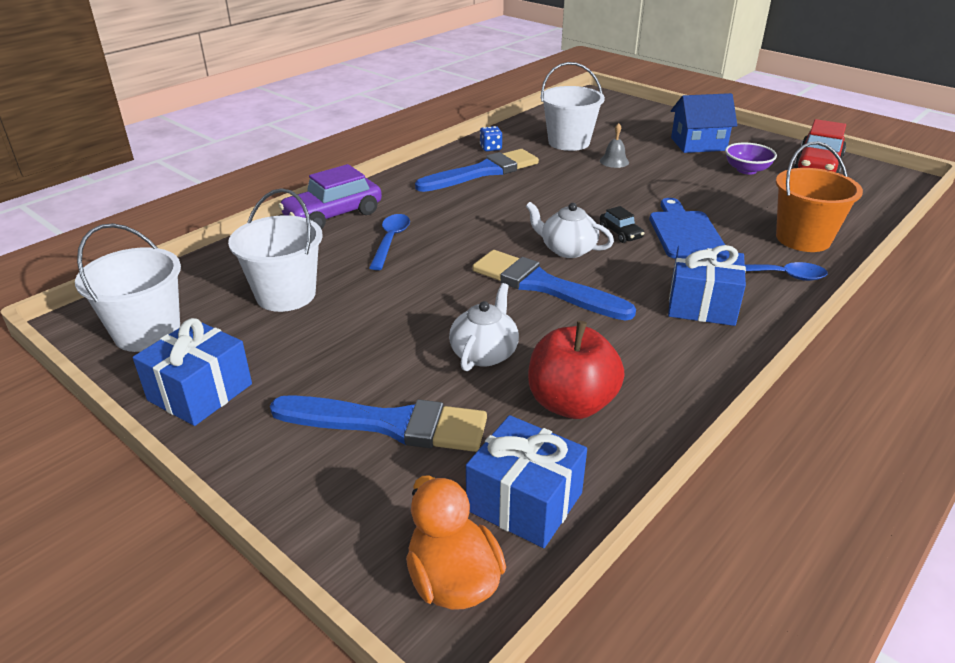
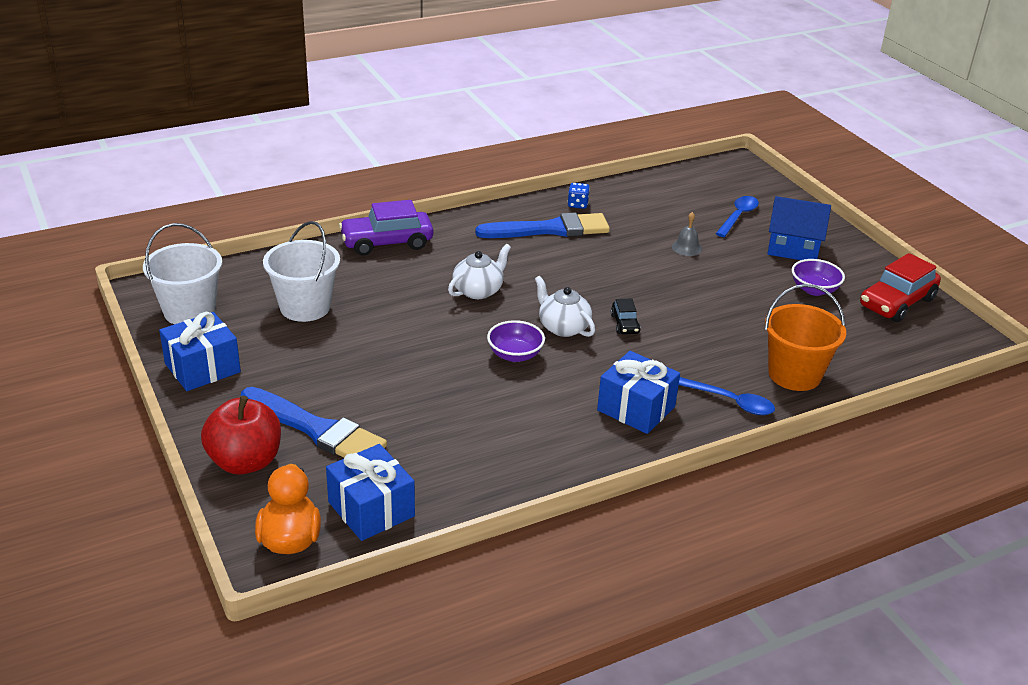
camera: 20 degrees right, 0 degrees up
blue spoon [369,214,410,270] -> blue spoon moved to [715,196,759,237]
white teapot [449,283,519,371] -> white teapot moved to [448,244,511,299]
blue brush [472,250,636,321] -> purple bowl [487,320,545,362]
red apple [528,321,625,419] -> red apple moved to [201,396,281,475]
white bucket [540,62,605,151] -> none
blue cutting board [649,198,726,259] -> none

